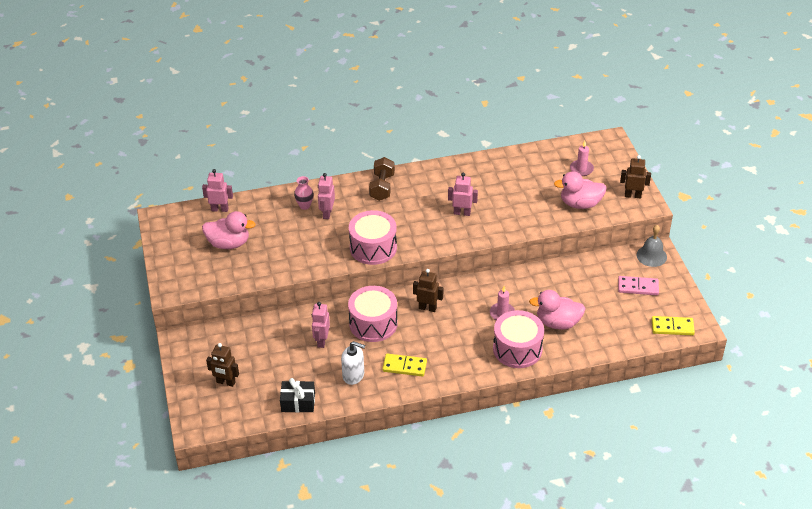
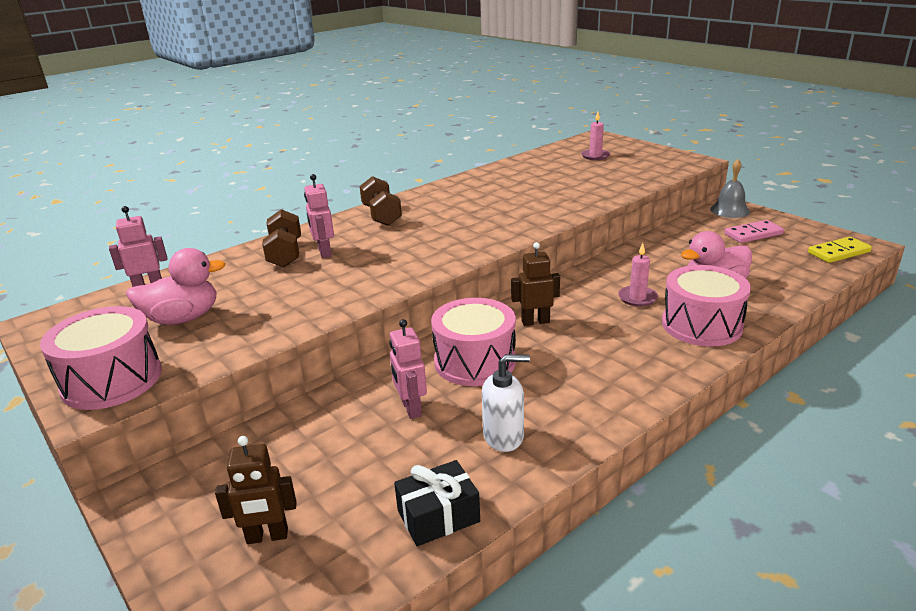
camera: 25 degrees left, 15 degrees down
pink vase [294,176,314,210] -> brown dumbbell [262,209,301,267]
pink drum [349,210,397,265] -> pink drum moved to [40,306,162,410]
yellow domino [382,354,427,377] -> none
pink robot [448,173,478,216] -> none
pink duck [554,171,607,209] -> none
brown robot [620,155,651,199] -> none

